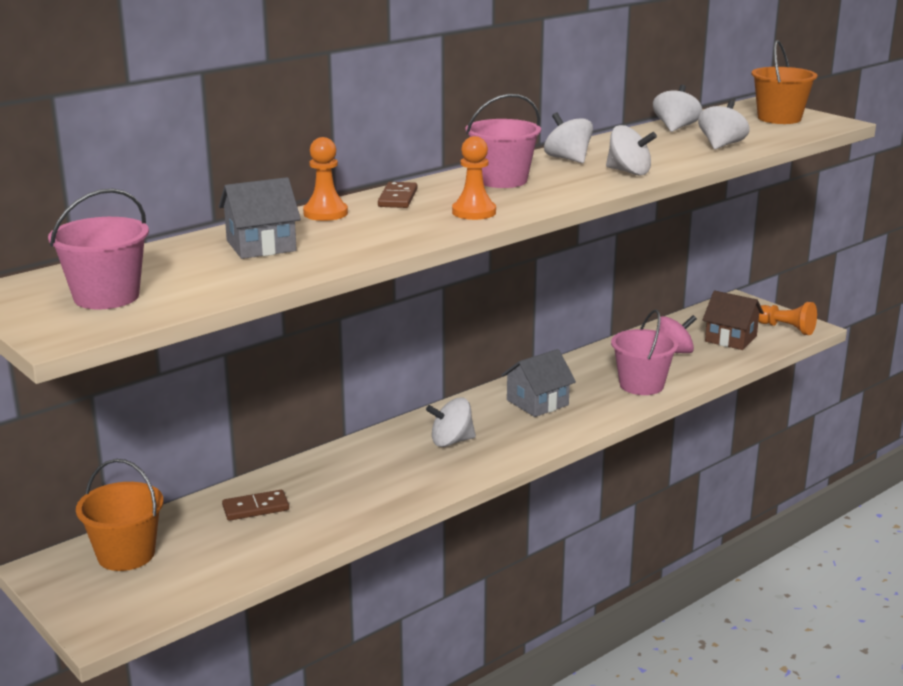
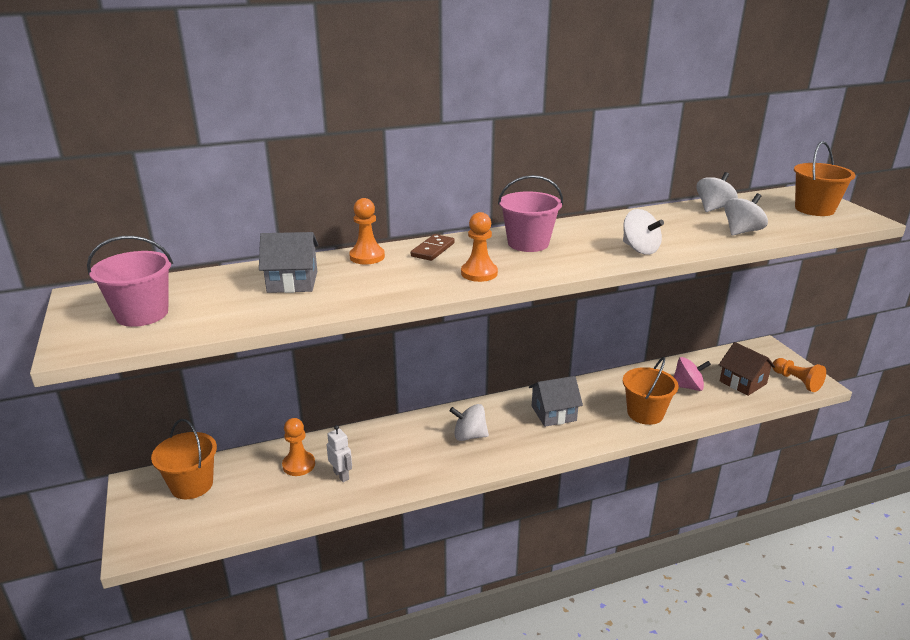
camera: 20 degrees right, 5 degrees up
brown domino [222,490,289,521] -> orange pawn [282,418,315,476]
white spinning top [544,113,593,163] -> none
pink bucket [611,310,678,395] -> orange bucket [623,357,678,425]
none -> white robot [326,425,352,482]

